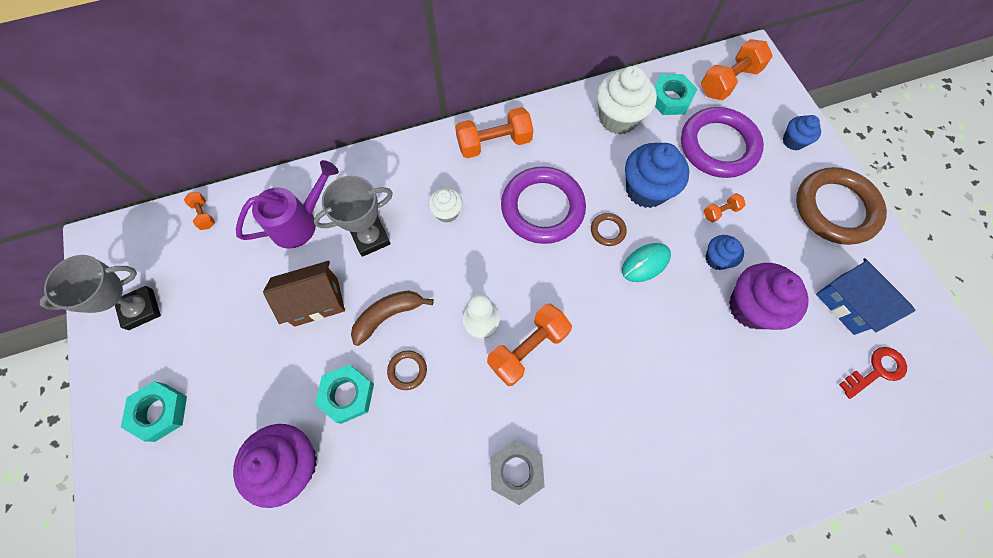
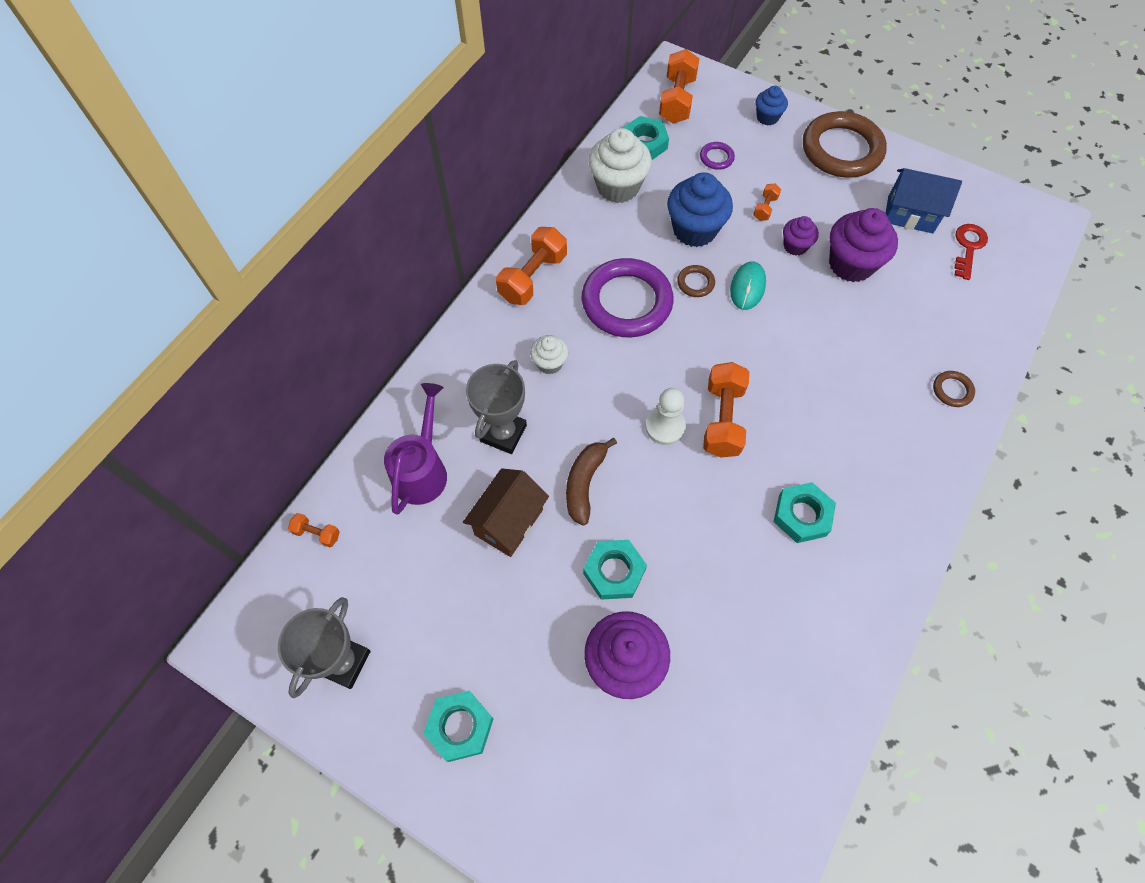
camera: 40 degrees left, 5 degrees down
brown ring [387,350,427,390] -> brown ring moved to [933,371,975,407]
grey nut [490,440,545,505] -> turquoise nut [774,482,836,543]
purple ring [681,107,764,178] -> purple ring [700,142,735,170], size x0.42
blue cupcake [705,235,744,270] -> purple cupcake [783,216,819,256]

